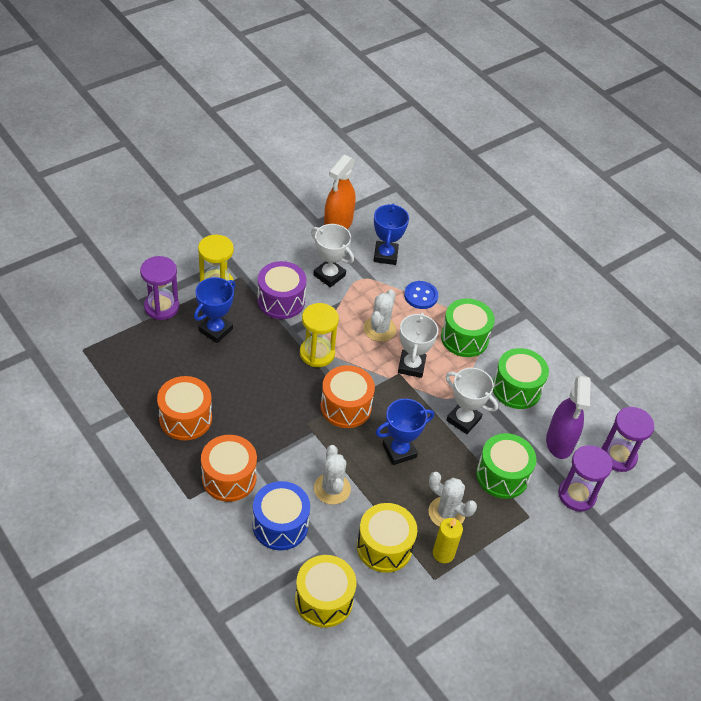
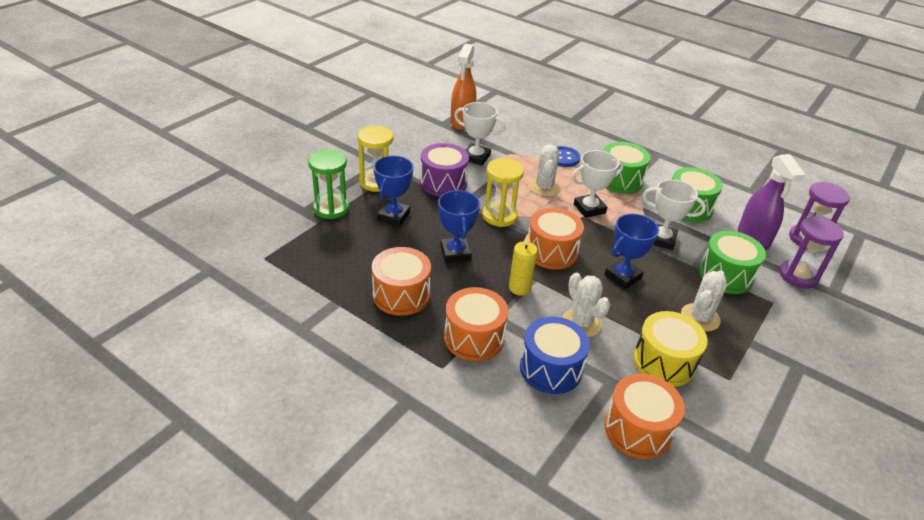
camera: 15 degrees left, 10 degrees down
purple hourglass [140,256,179,320] -> green hourglass [308,150,349,219]
yellow drum [295,555,356,628] -> orange drum [604,374,685,459]
blue trophy [374,203,409,265] -> blue trophy moved to [438,190,480,263]
white trophy [398,313,438,378] -> white trophy turned 75 degrees clockwise [572,150,624,218]
white cactus [429,472,477,527] -> white cactus turned 75 degrees counterclockwise [681,271,727,332]
yellow candle [433,518,463,563] -> yellow candle moved to [509,233,537,296]

